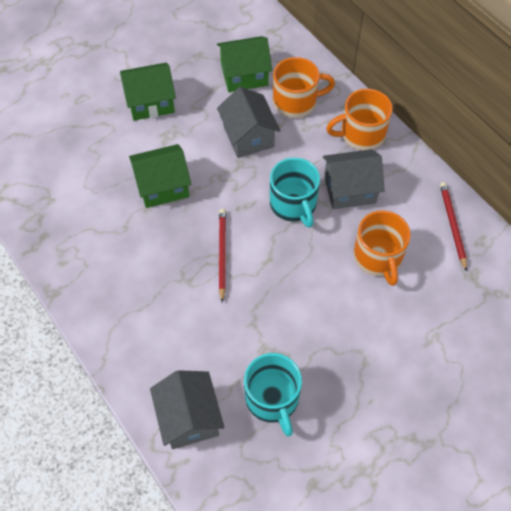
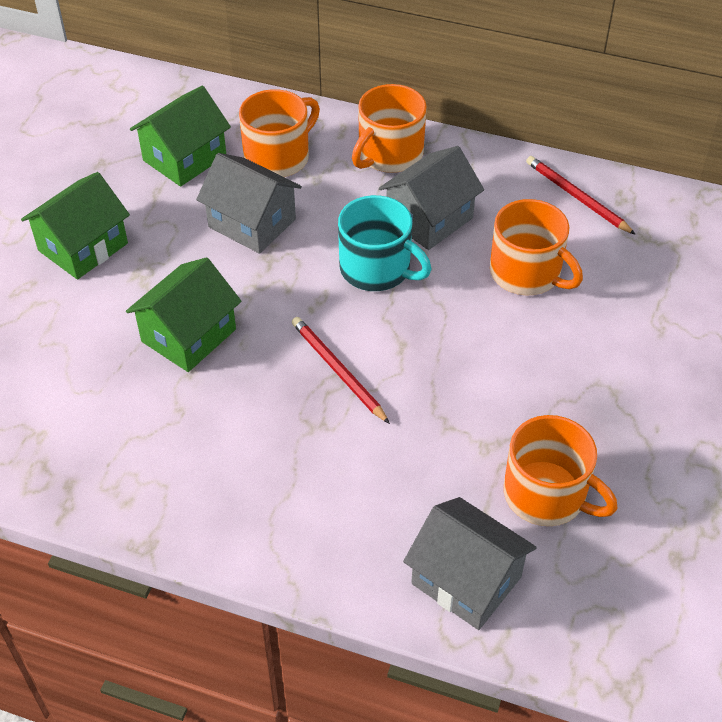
camera: 35 degrees left, 10 degrees down
turquoise mug [244,353,302,436] -> orange mug [504,415,618,526]

